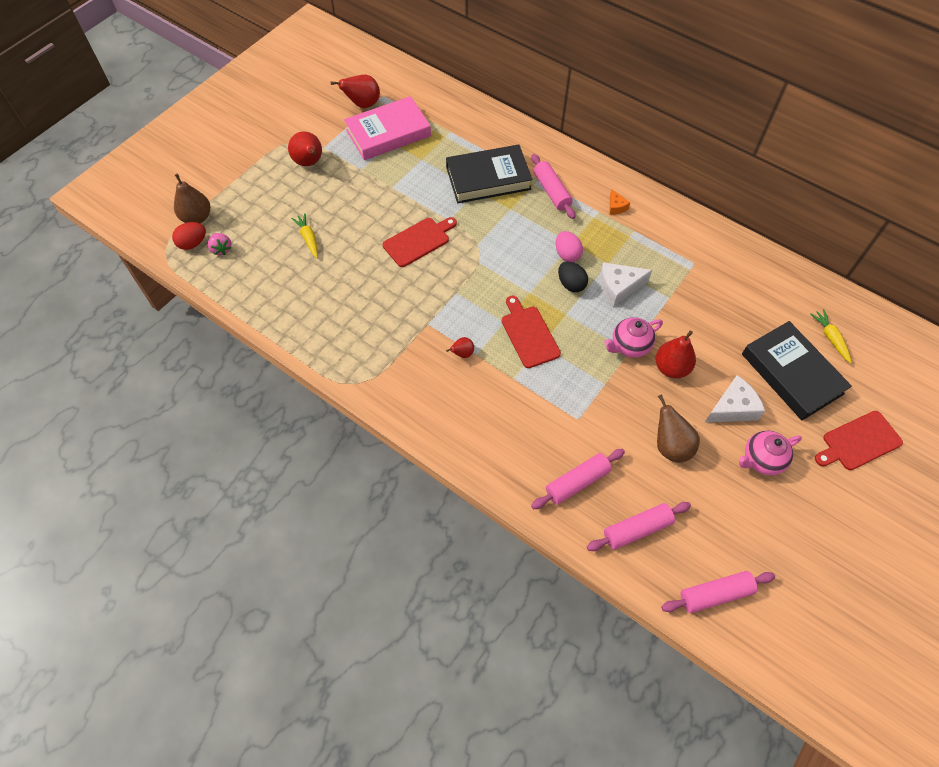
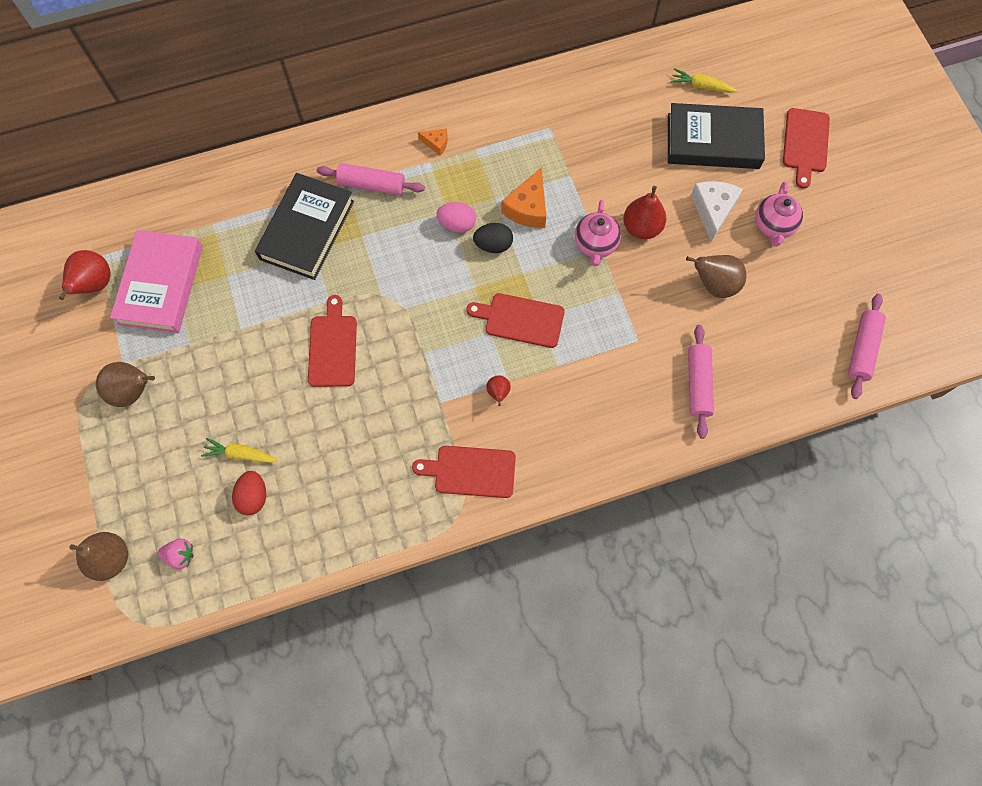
camera: 55 degrees left, 10 degrees up
red egg [172,222,206,250] -> red egg moved to [232,471,266,515]
red pear [288,131,322,166] -> brown pear [96,362,155,407]
pink rolling pin [587,502,691,551] -> none
white cheese [600,262,652,307] -> orange cheese [501,167,546,228]
none -> red cutting board [412,446,516,498]

